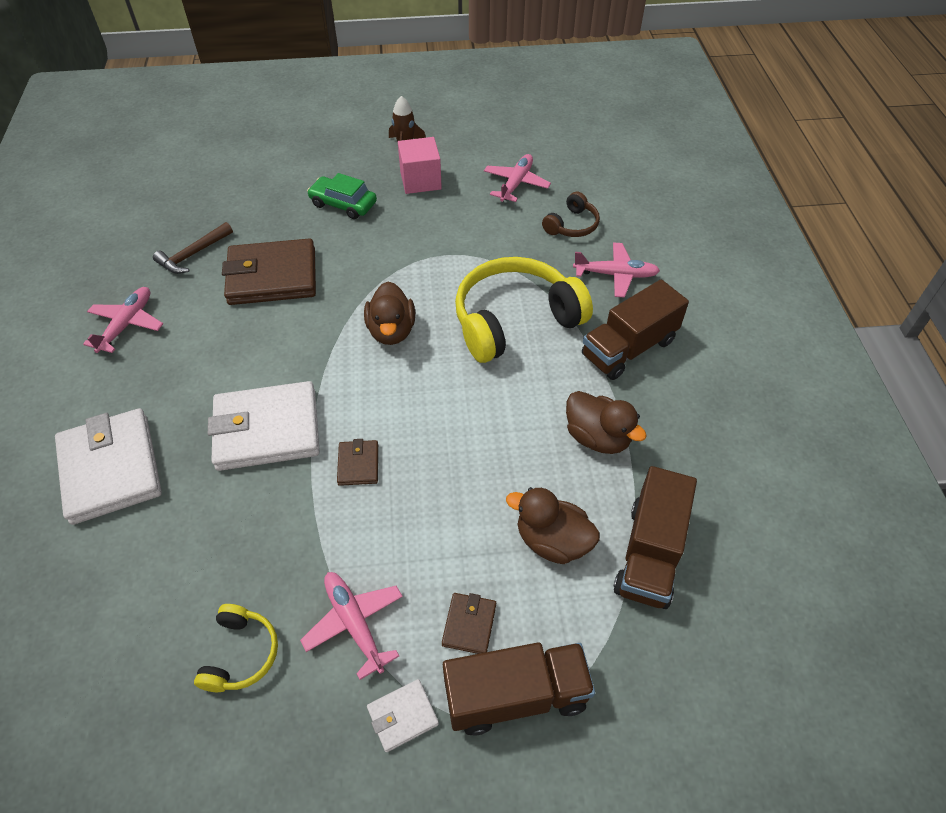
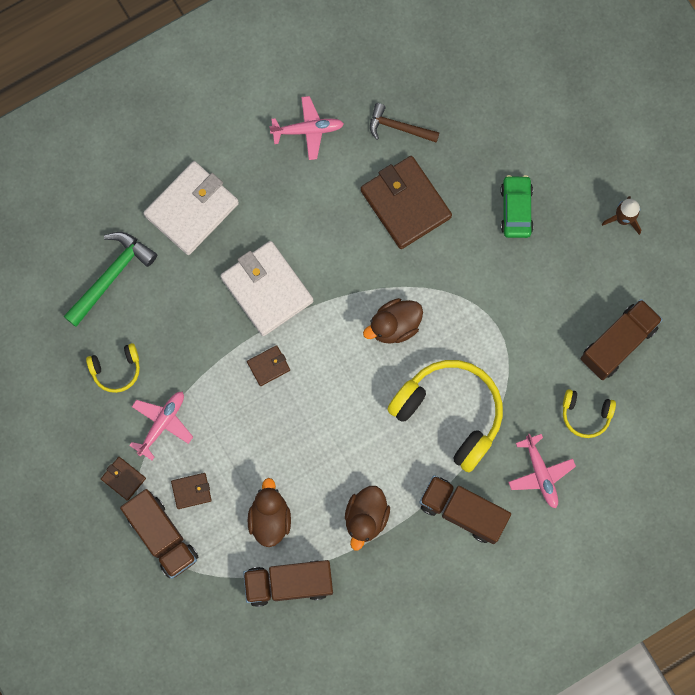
camera: 65 degrees right, 25 degrees up
white wallet [367,679,439,752] -> brown wallet [101,457,146,501]
pink cube [398,137,442,194] -> none
pink plane [484,154,551,202] -> brown truck [580,299,663,380]
brown headphones [542,192,600,237] -> yellow headphones [563,389,616,438]
none -> green hammer [63,232,157,327]

